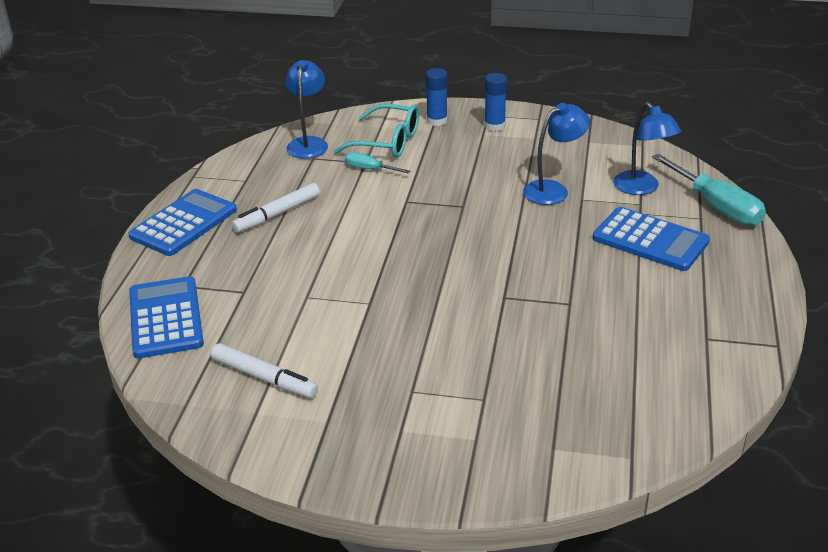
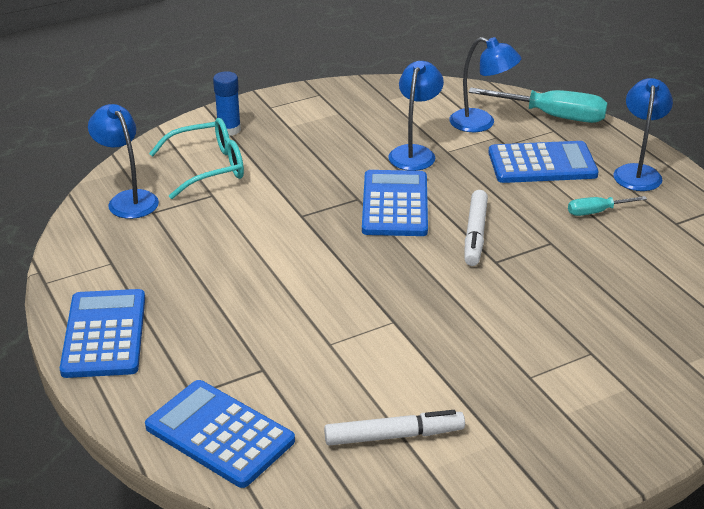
camera: 40 degrees left, 0 degrees up
white marker [232,183,320,233] -> white marker moved to [465,190,488,266]
turquoise screwdriver [345,152,410,174] -> turquoise screwdriver moved to [568,196,647,216]
blue glue stick [484,73,507,131] -> none
none -> blue calculator [362,170,428,236]
none -> blue lamp [613,78,673,191]

